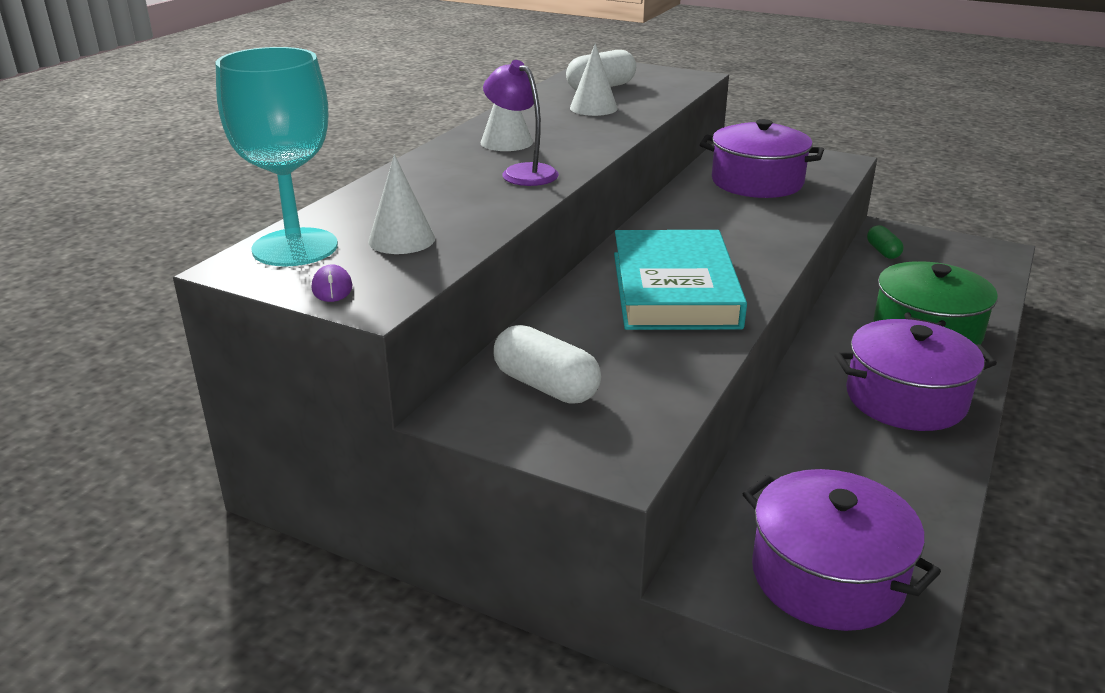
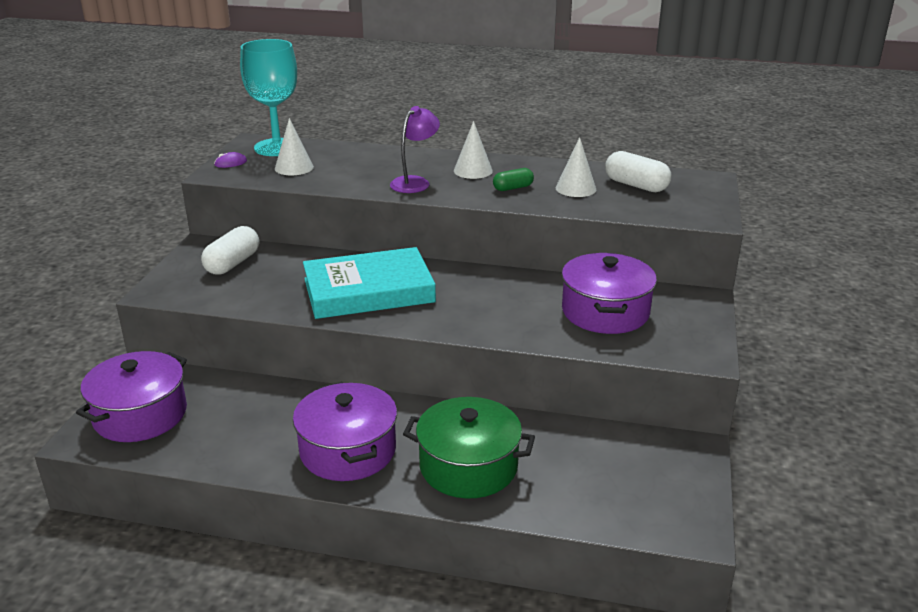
camera: 75 degrees right, 0 degrees up
green capsule [867,225,903,259] -> green capsule moved to [493,168,534,191]

